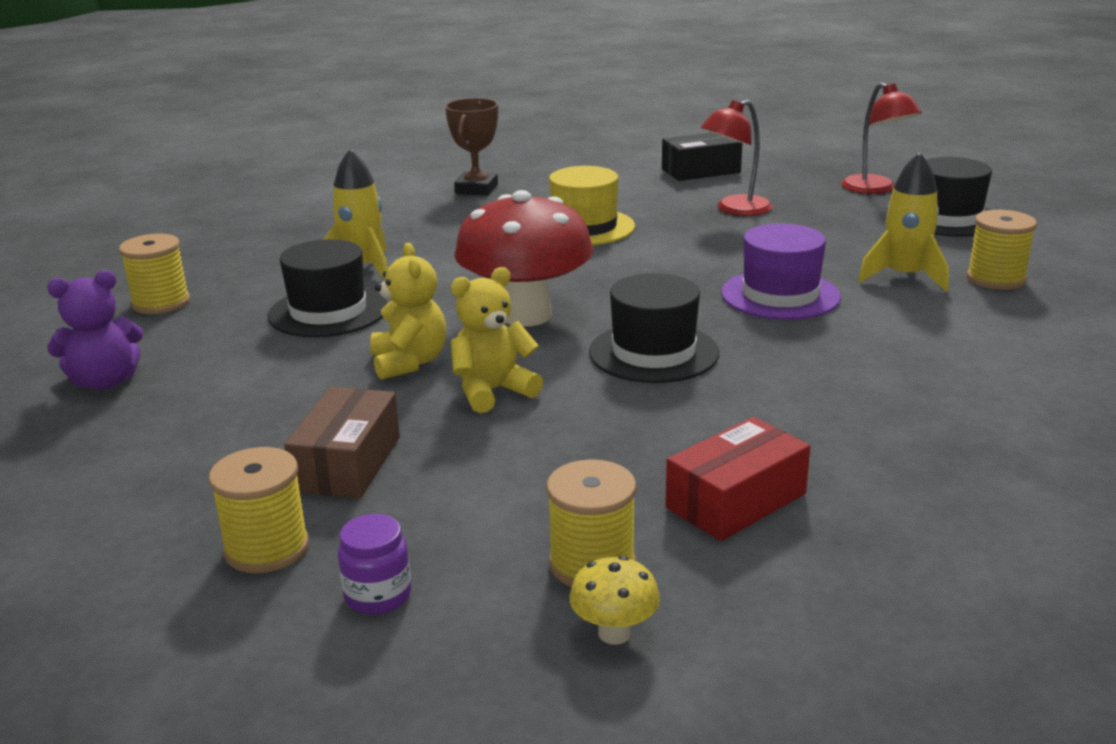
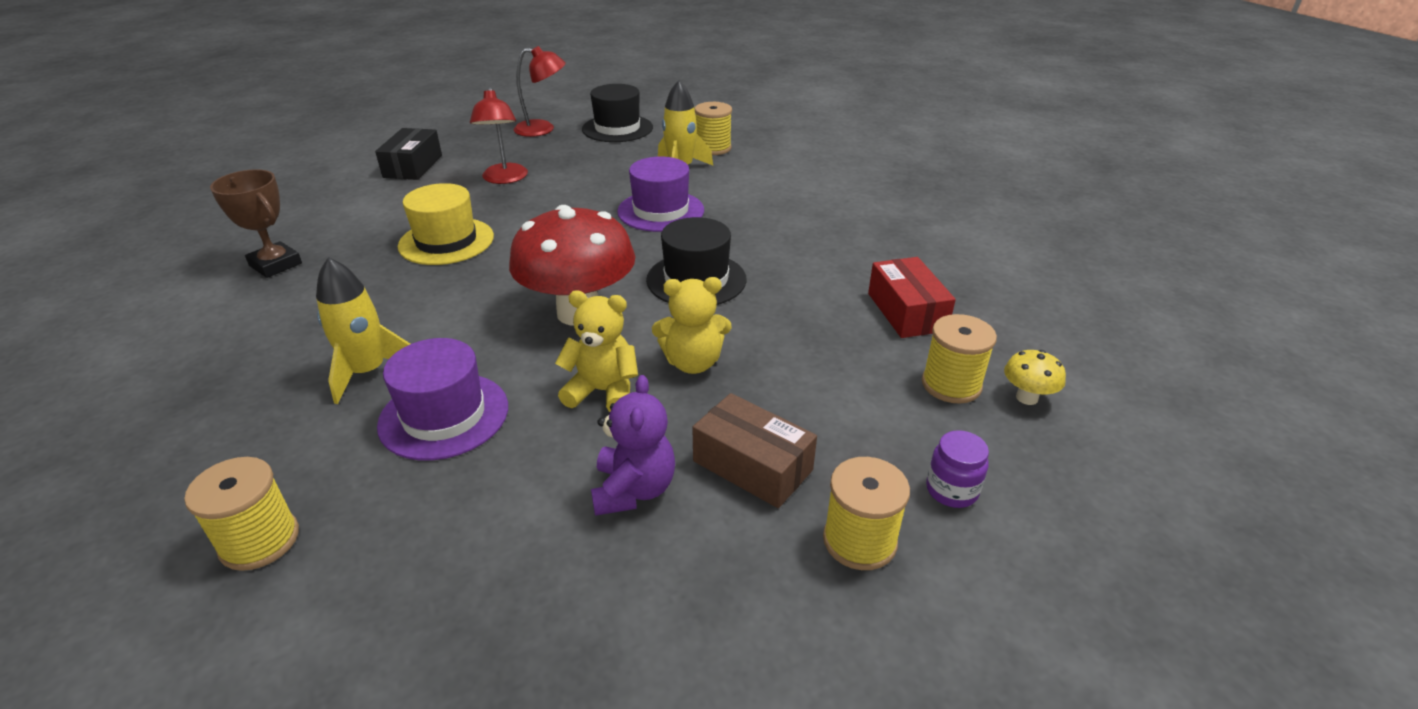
camera: 65 degrees left, 10 degrees up
purple teddy bear [47,270,143,390] -> purple teddy bear moved to [591,375,675,516]
black hat [268,239,388,337] -> purple hat [377,338,508,461]
yellow teddy bear [451,267,543,413] -> yellow teddy bear turned 90 degrees counterclockwise [652,277,732,374]

